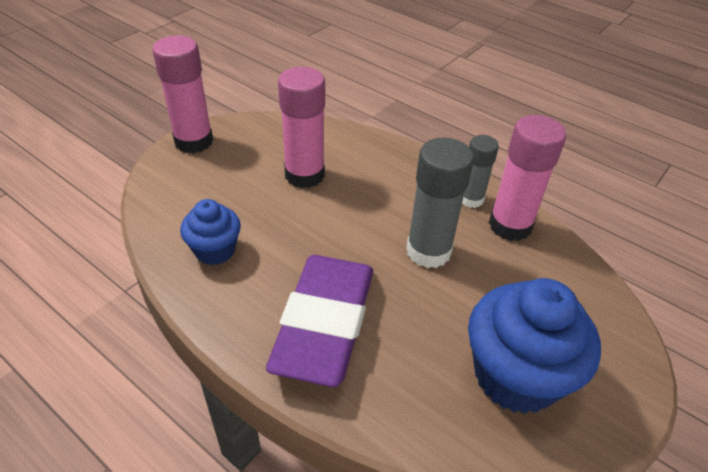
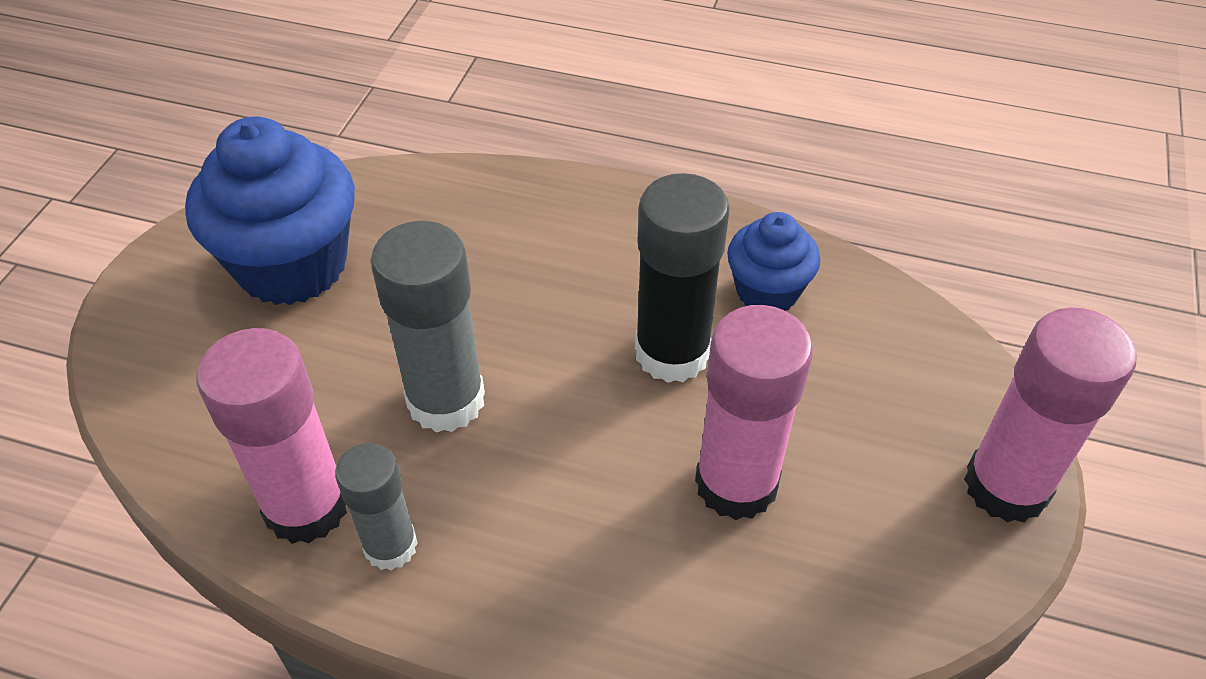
camera: 160 degrees right, 5 degrees up
purple eraser [266,255,373,387] -> none
none -> black glue stick [635,173,730,383]

